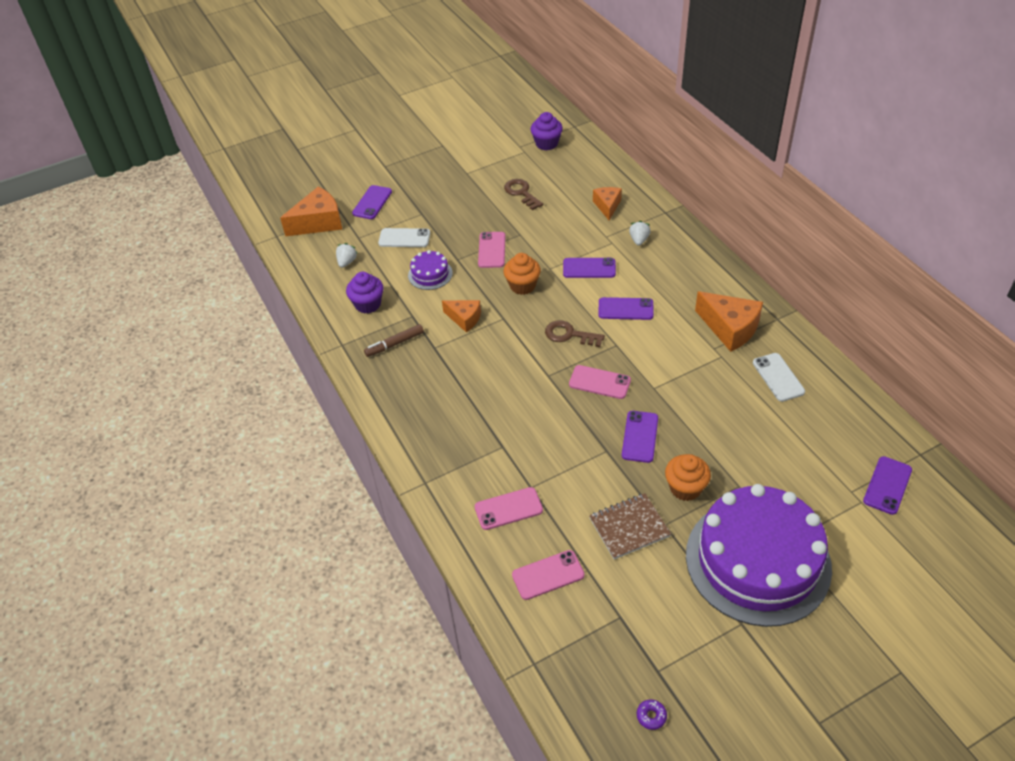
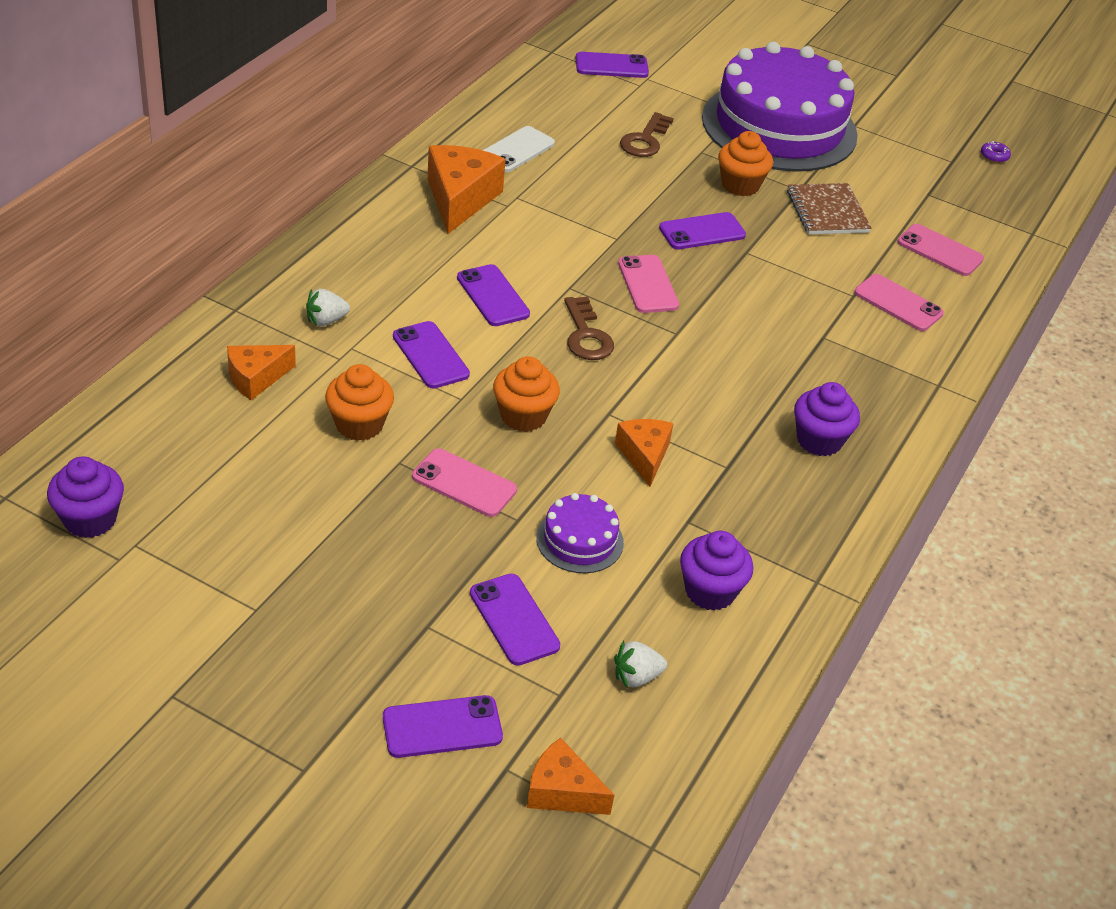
camera: 130 degrees left, 5 degrees down
orange cheese [280,186,342,236] -> orange cheese [527,738,614,815], size x0.61
brown marker [364,324,424,357] -> none
white phone [378,228,430,247] -> purple phone [470,574,560,666]
pink phone [478,232,505,268] -> pink phone turned 60 degrees clockwise [412,448,517,517]
brown key [504,179,543,210] -> brown key moved to [620,112,674,157]
brown notebook [589,493,671,559] -> brown notebook turned 45 degrees clockwise [787,183,872,234]
none -> orange cupcake [325,364,394,441]
none -> purple cupcake [794,382,860,456]

